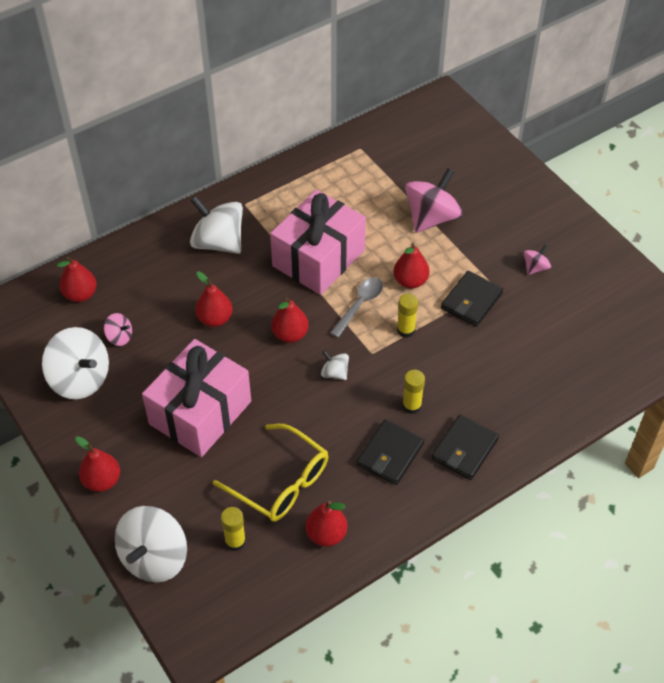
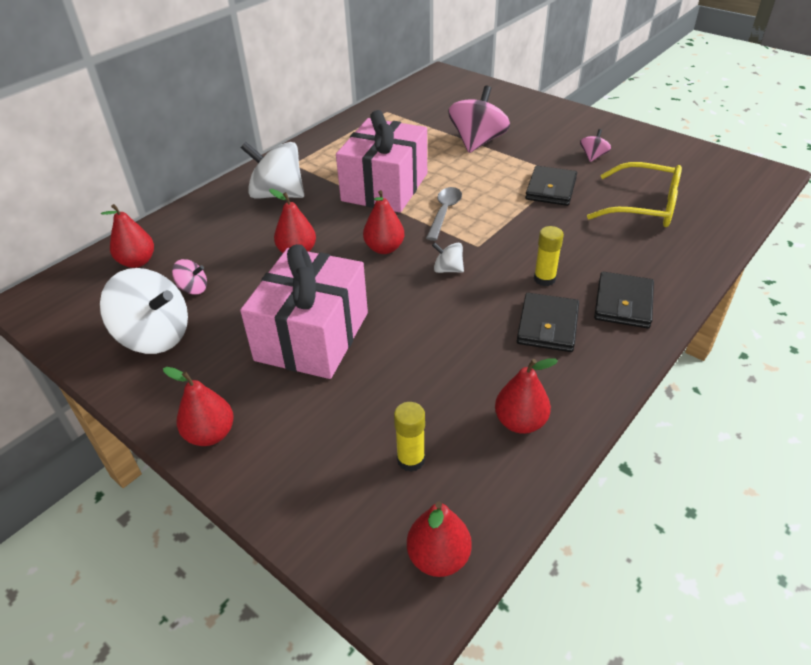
camera: 15 degrees left, 10 degrees down
white spinning top [115,506,187,583] -> none
yellow glasses [213,424,328,522] -> yellow glasses moved to [587,162,682,227]
red pear [393,243,429,288] -> red pear moved to [407,502,472,577]
yellow glue stick [397,293,418,338] -> none

